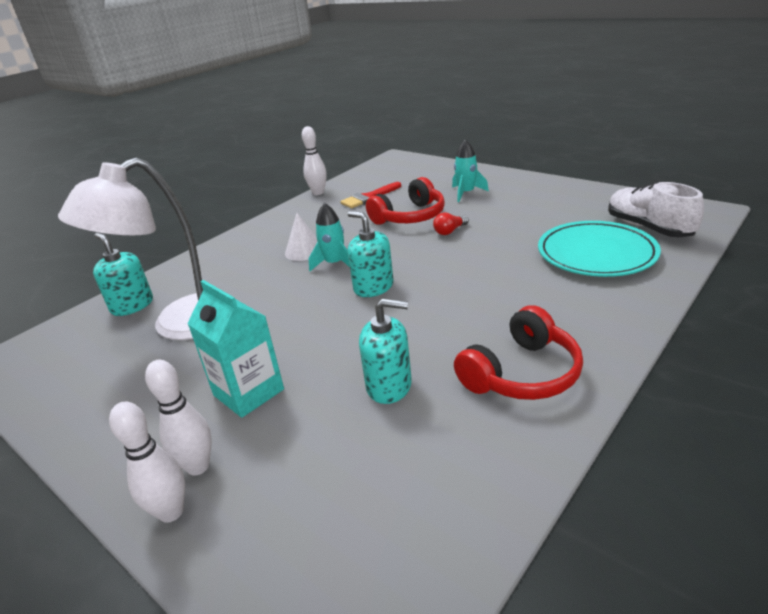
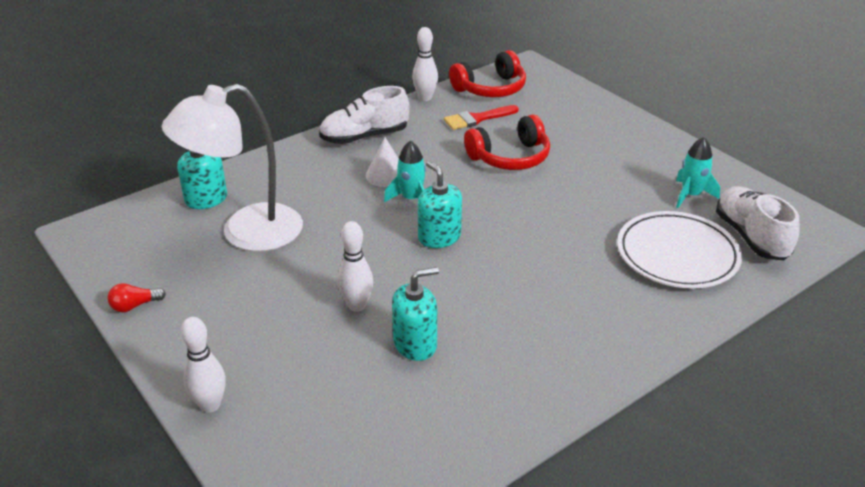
camera: 10 degrees right, 5 degrees up
white bowling pin [145,360,212,475] -> white bowling pin moved to [337,221,373,312]
turquoise carton [187,280,284,418] -> none
turquoise soap dispenser [359,298,412,404] -> turquoise soap dispenser turned 45 degrees counterclockwise [392,267,439,361]
red light bulb [433,212,469,235] -> red light bulb moved to [108,283,166,312]
turquoise rocket [452,139,489,202] -> turquoise rocket moved to [676,137,720,208]
red headphones [454,305,583,400] -> red headphones moved to [449,50,526,97]
turquoise plate [538,221,661,277] -> white plate [617,211,742,289]
none -> white shoe [319,86,410,144]

